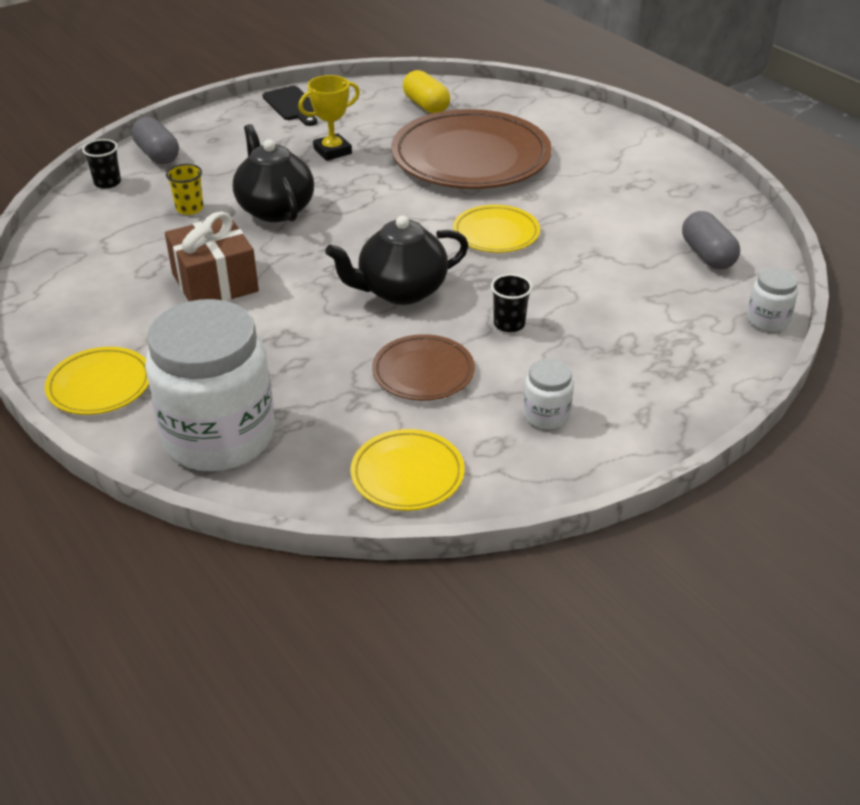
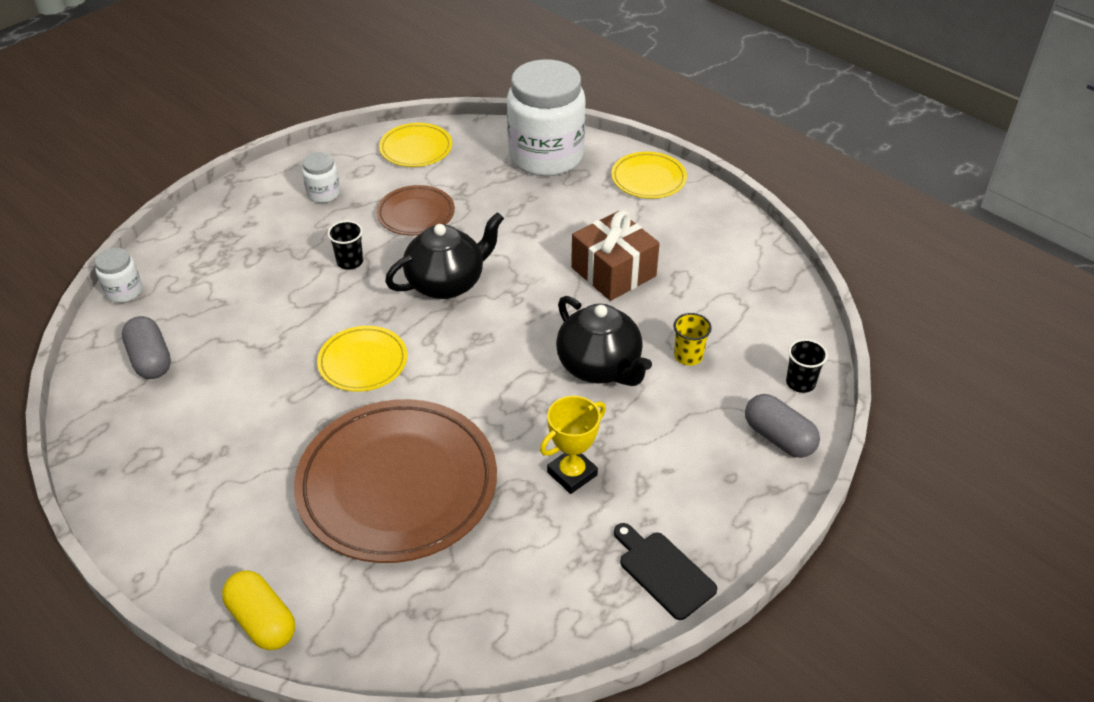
camera: 170 degrees right, 5 degrees up
yellow capsule [403,70,450,114] -> yellow capsule moved to [222,570,295,650]

